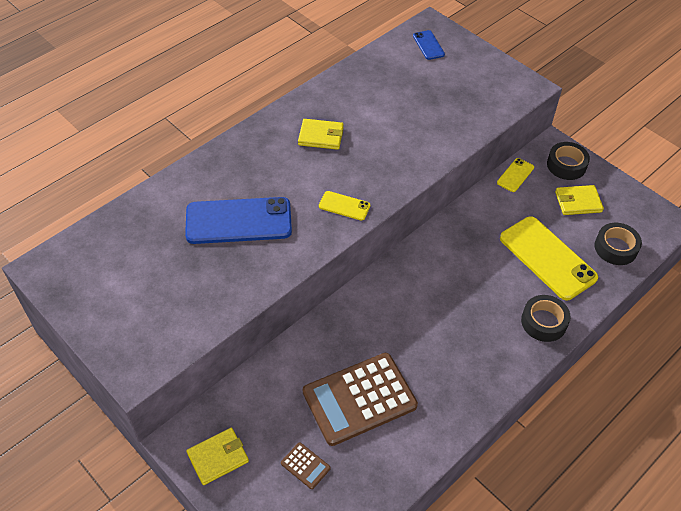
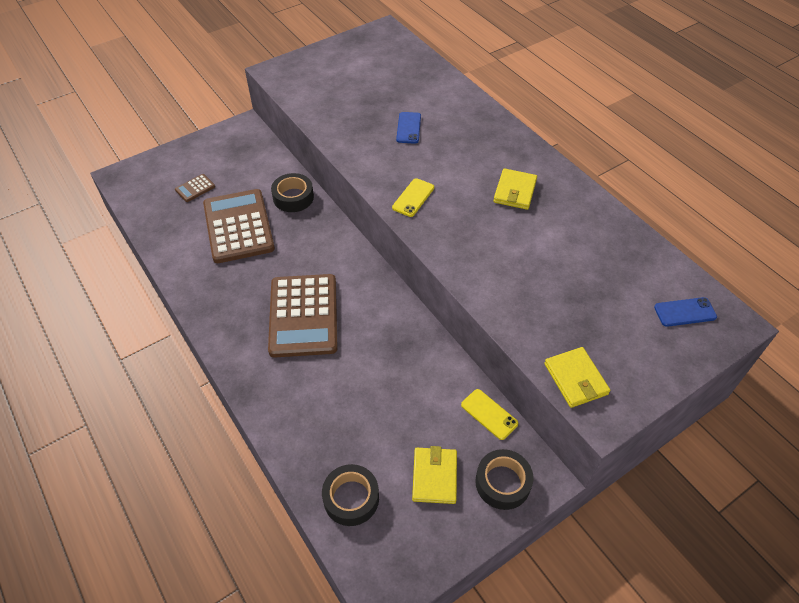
camera: 100 degrees right, 0 degrees up
blue phone [185,197,292,244] -> blue phone [396,112,421,144], size x0.48
yellow wallet [186,428,249,485] -> yellow wallet moved to [544,347,610,408]
yellow phone [500,216,598,300] -> none
black tape [521,295,571,342] -> black tape moved to [271,173,314,212]
none -> brown calculator [268,274,338,358]

